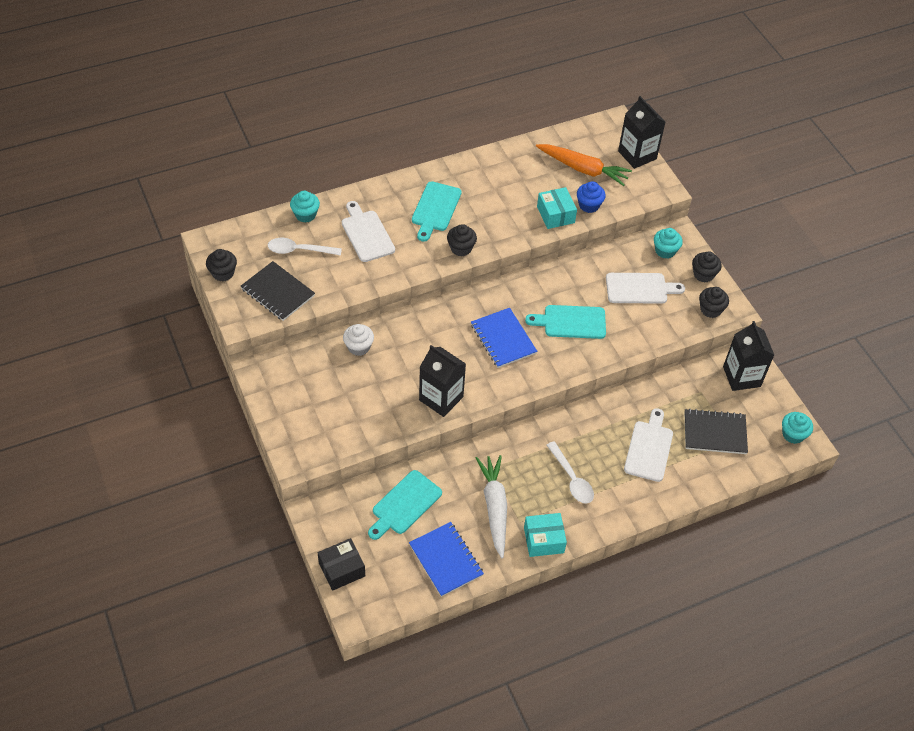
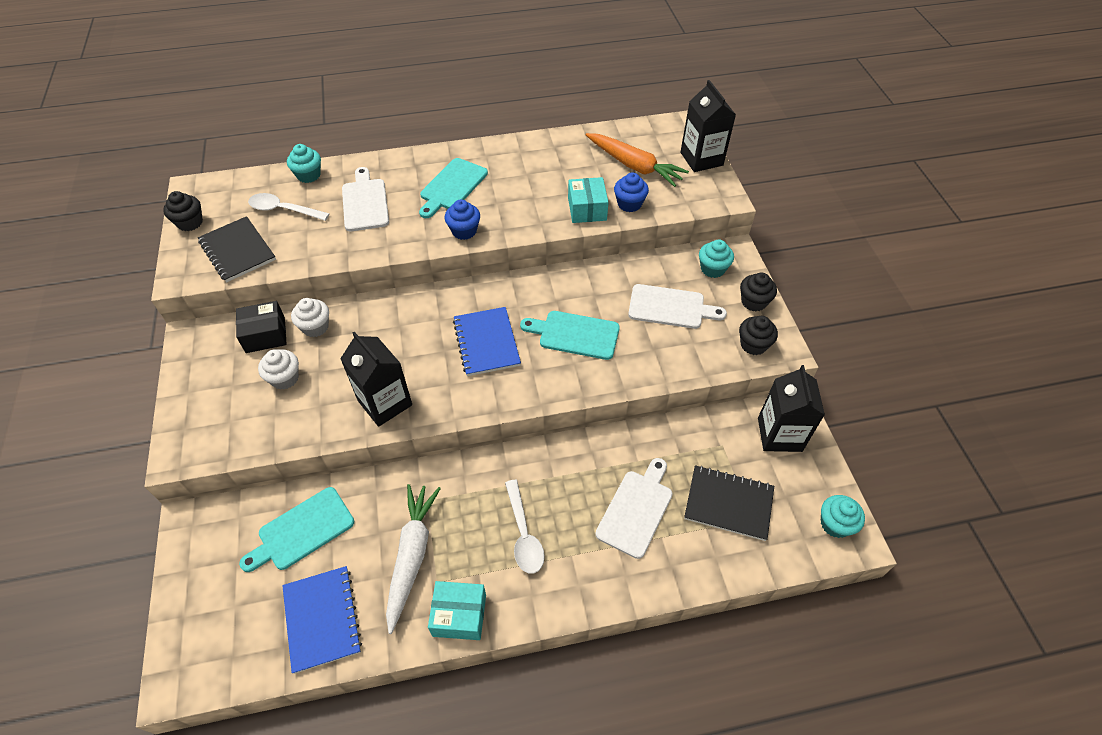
camera: 15 degrees right, 0 degrees up
black box [318,538,365,591] -> black box moved to [236,301,287,353]
black cupcake [447,224,477,256] -> blue cupcake [445,199,480,240]
none -> white cupcake [258,349,299,390]

